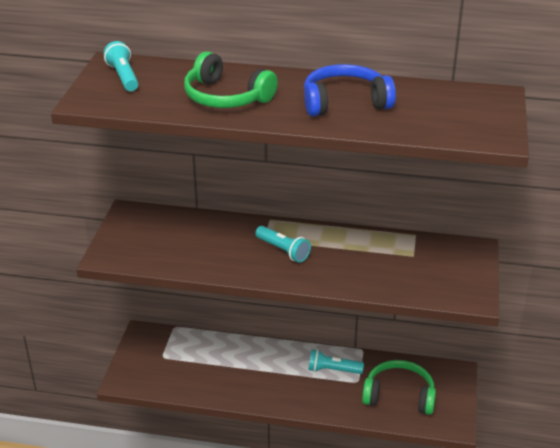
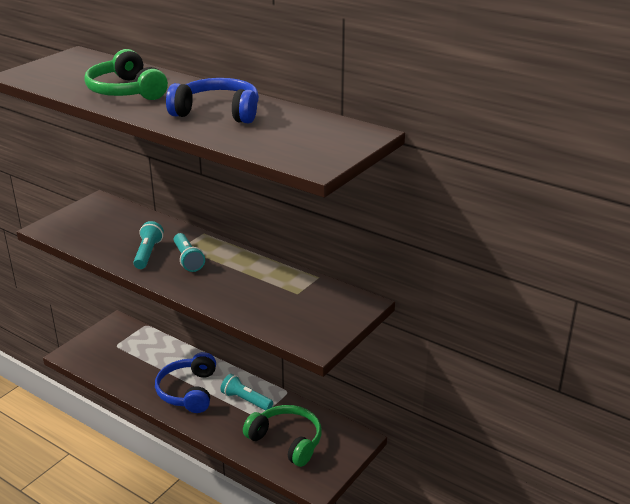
camera: 25 degrees right, 5 degrees down
turquoise flashlight [104,41,139,91] -> turquoise flashlight moved to [133,221,164,269]
none -> blue headphones [155,352,216,413]

